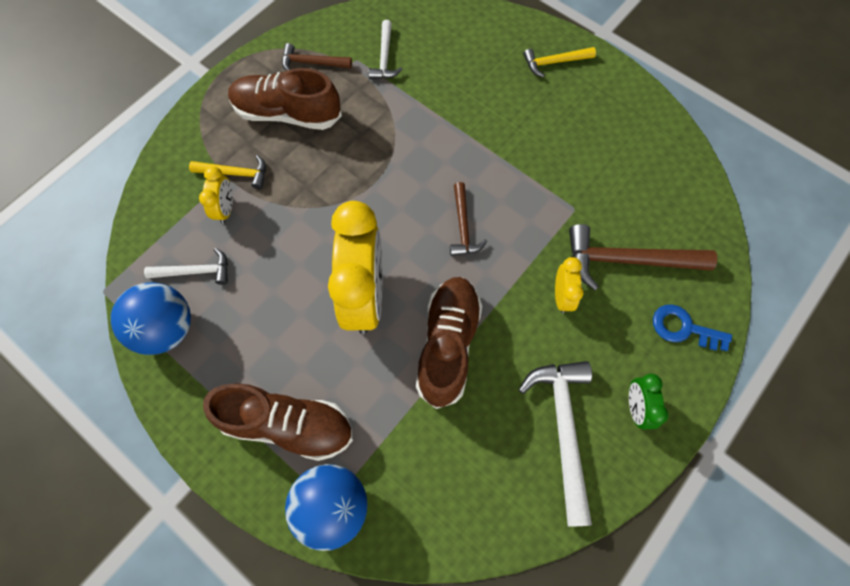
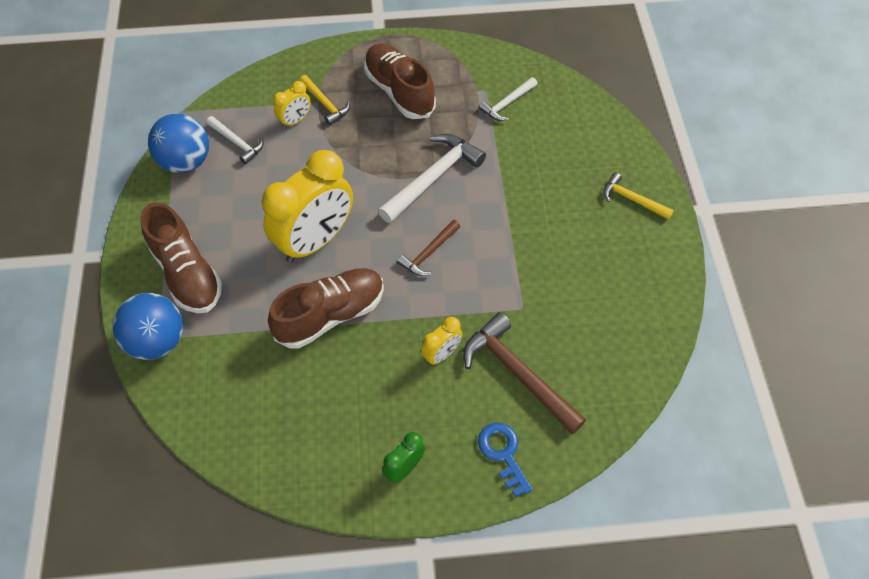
camera: 45 degrees right, 10 degrees down
brown hammer [282,43,352,71] -> none
white hammer [519,361,592,527] -> white hammer moved to [378,134,486,223]

